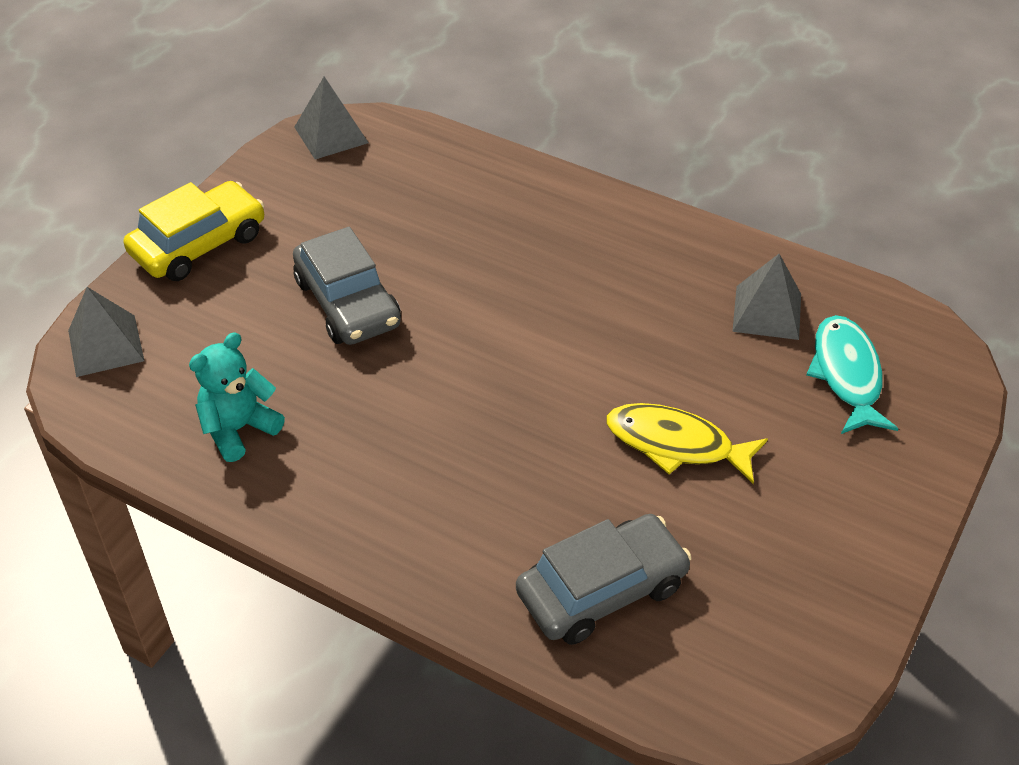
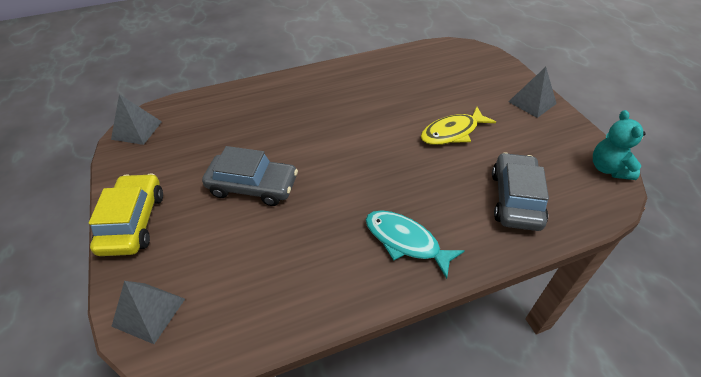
camera: 50 degrees left, 0 degrees up
turquoise teddy bear [189,332,285,462] -> turquoise teddy bear moved to [593,110,646,180]
grey pyramid [732,254,801,340] -> grey pyramid moved to [508,67,557,118]
turquoise fish [806,315,898,434] -> turquoise fish moved to [366,210,464,279]

